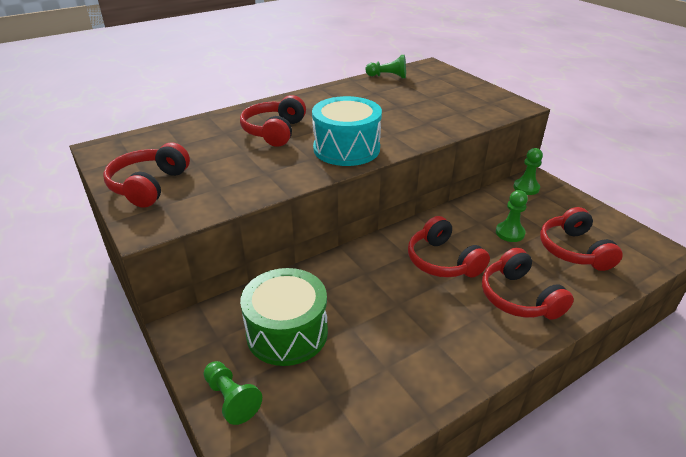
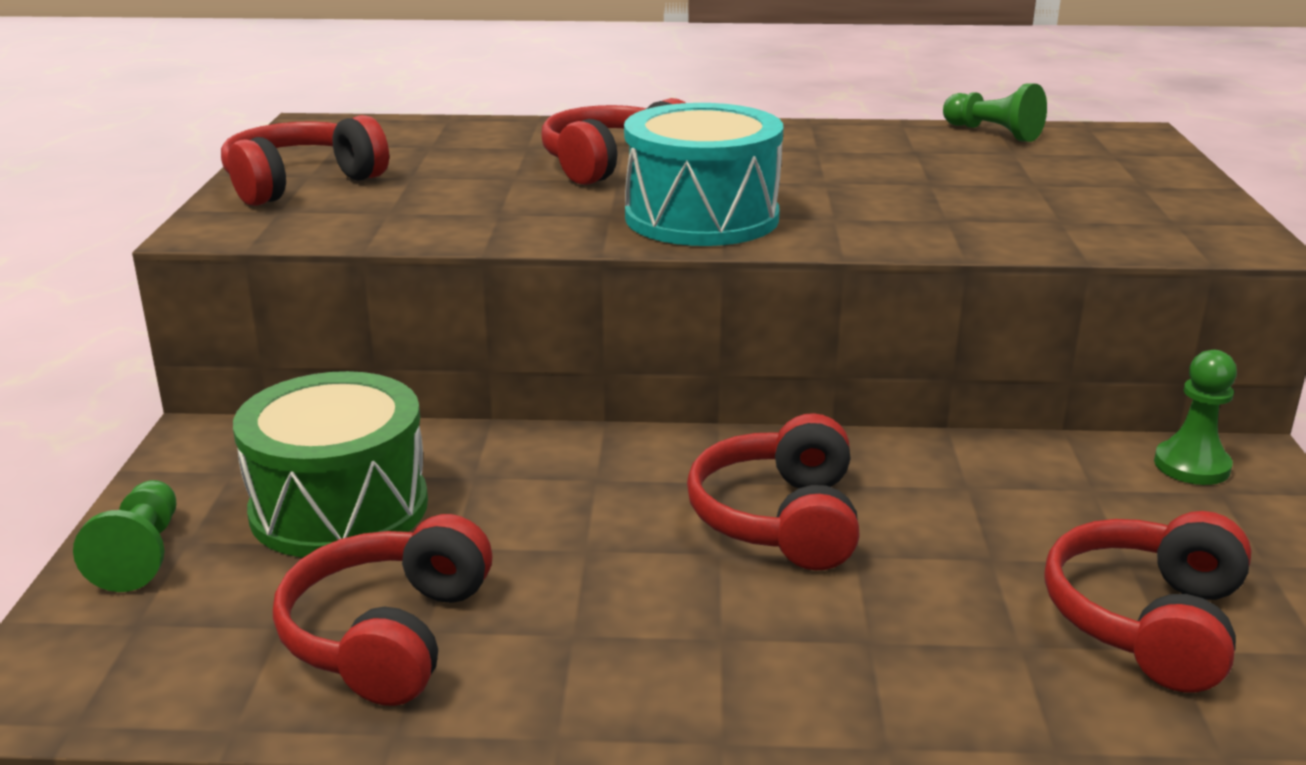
camera: 35 degrees right, 10 degrees down
red headphones [482,248,574,320] -> red headphones moved to [273,514,492,706]
green pawn [496,190,528,242] -> none

